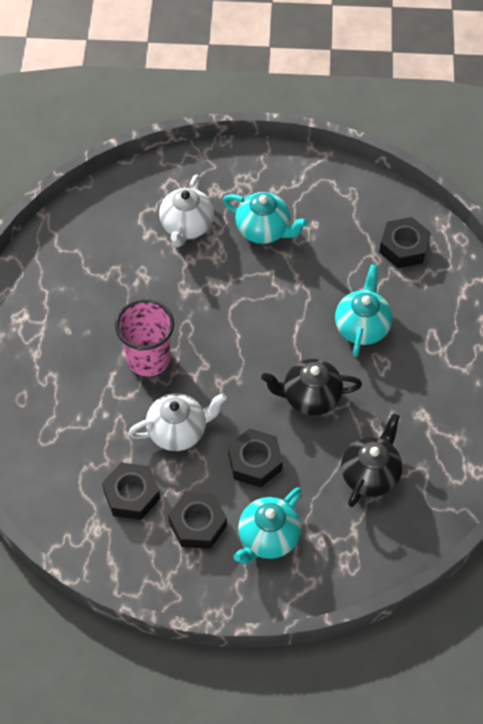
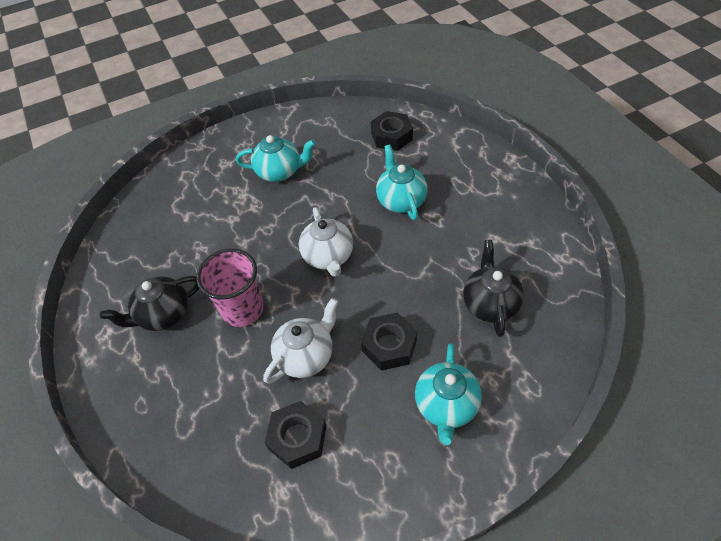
camera: 25 degrees left, 5 degrees down
white teapot [159,174,214,247] -> white teapot moved to [299,207,353,277]
black nut [168,492,227,549] -> none
black teapot [261,359,362,416] -> black teapot moved to [100,276,199,331]

